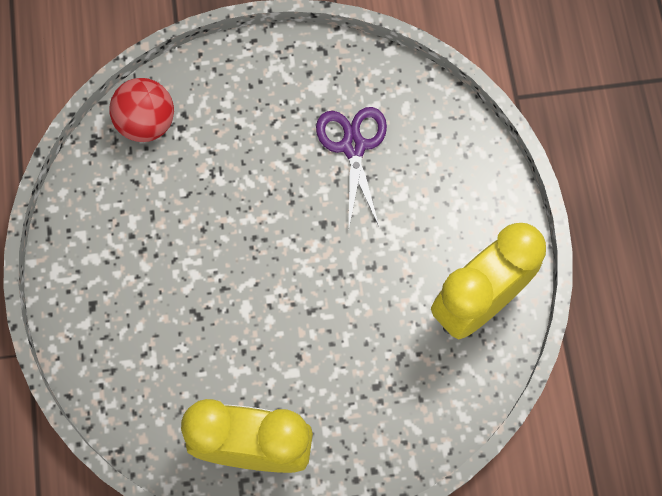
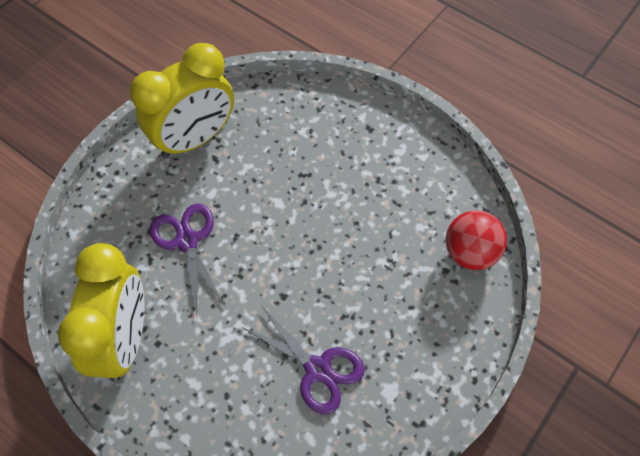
camera: 135 degrees right, 10 degrees down
none -> purple scissors [150,203,225,314]

